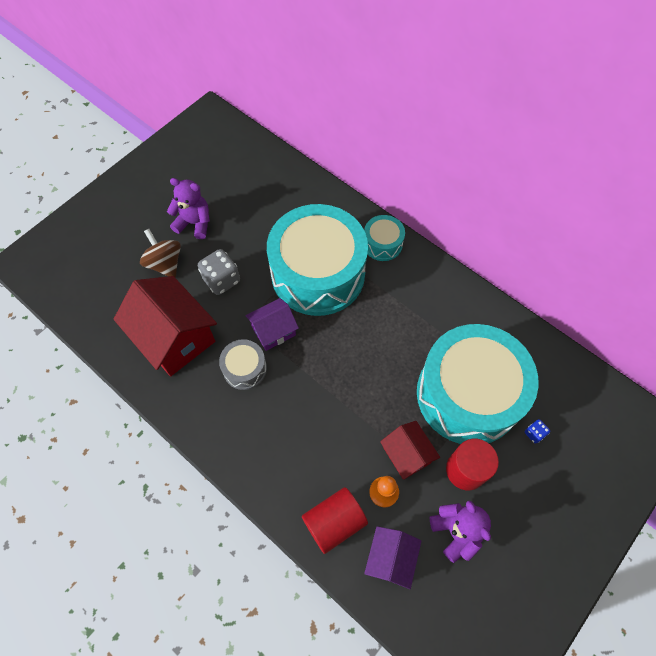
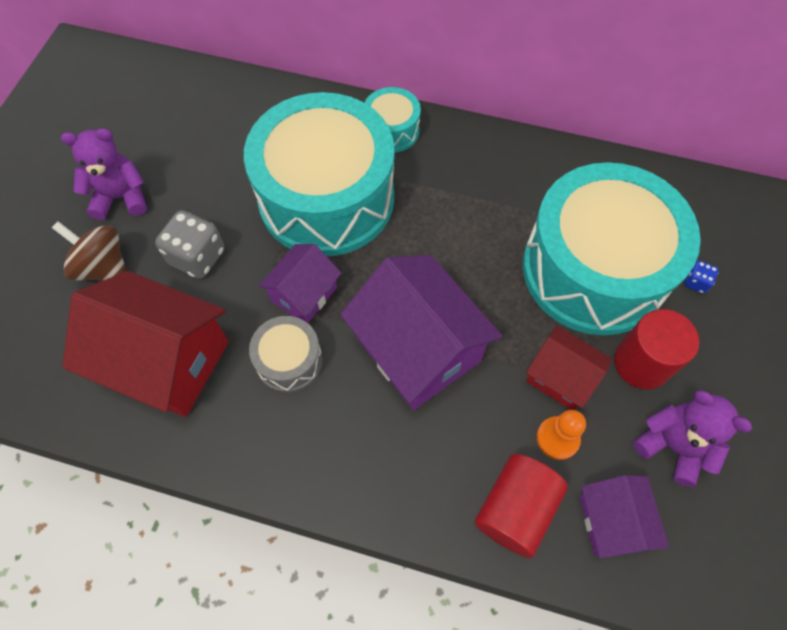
camera: 25 degrees left, 0 degrees up
none -> purple house [340,255,503,410]

